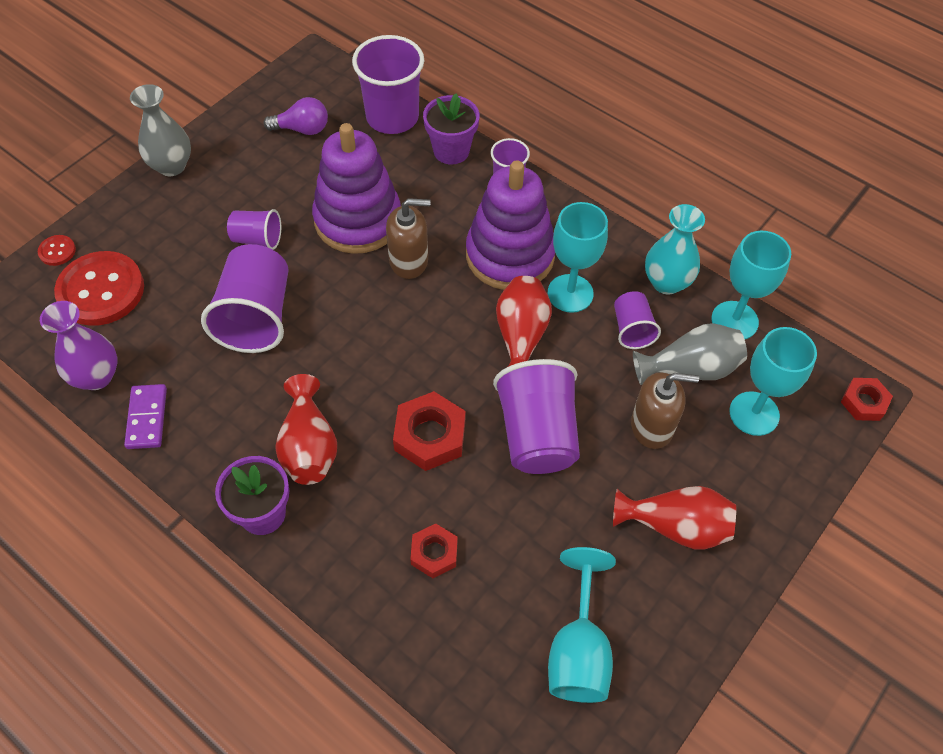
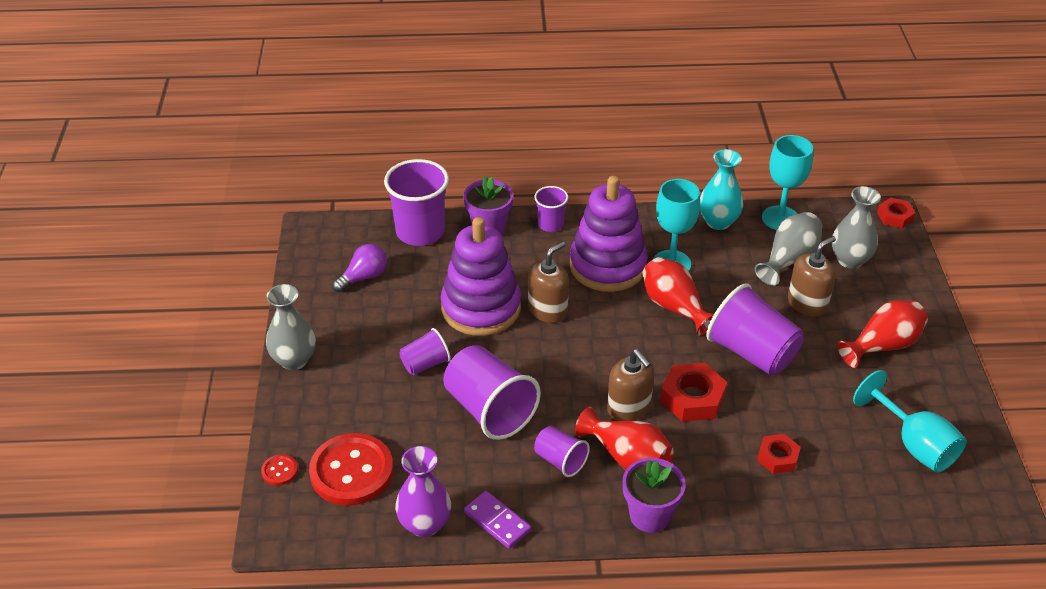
camera: 40 degrees left, 15 degrees down
purple cup [614,291,661,349] -> purple cup moved to [534,426,590,477]
turquoise goblet [729,327,817,436] -> grey vase [831,186,881,269]
none -> brown soap dispenser [607,349,654,421]

